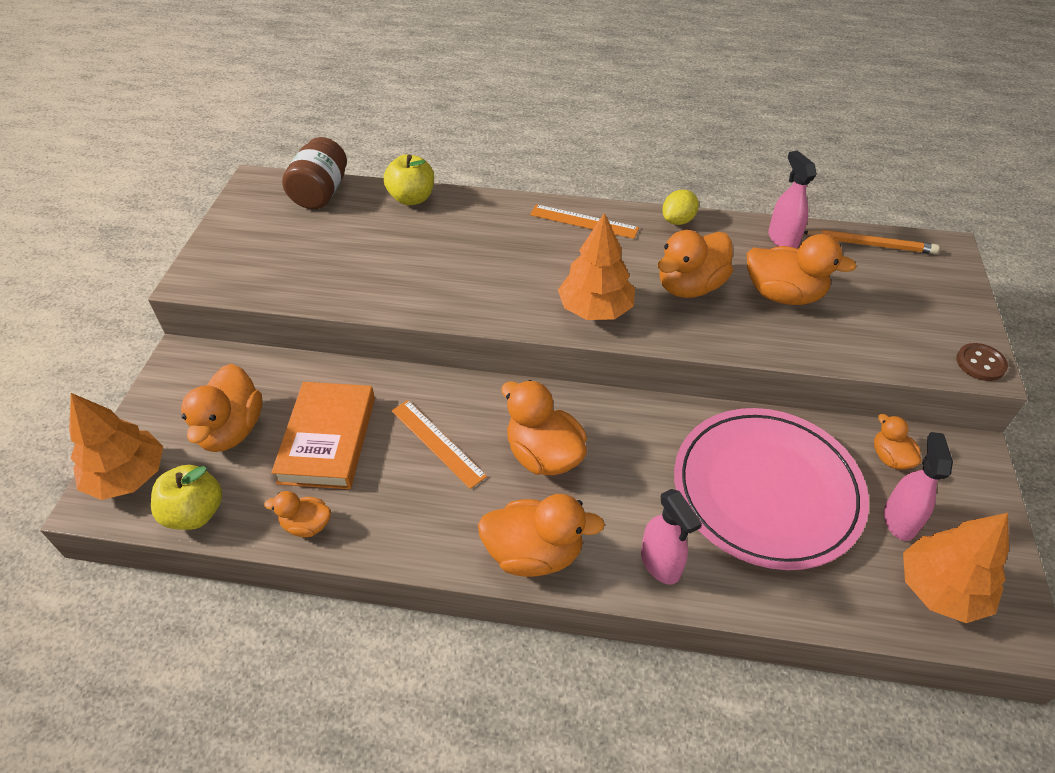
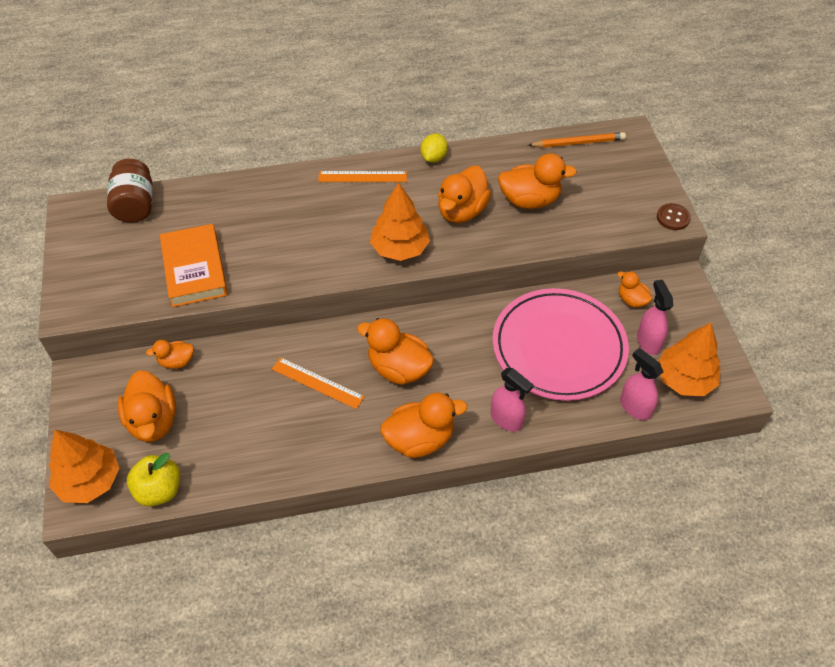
camera: 20 degrees left, 5 degrees up
orange duck [264,491,331,537] -> orange duck moved to [146,340,194,369]
orange book [271,382,375,489] -> orange book moved to [160,224,228,307]
yellow apple [383,154,434,205] -> none
pink spray bottle [768,150,817,248] -> pink spray bottle moved to [620,348,663,420]

